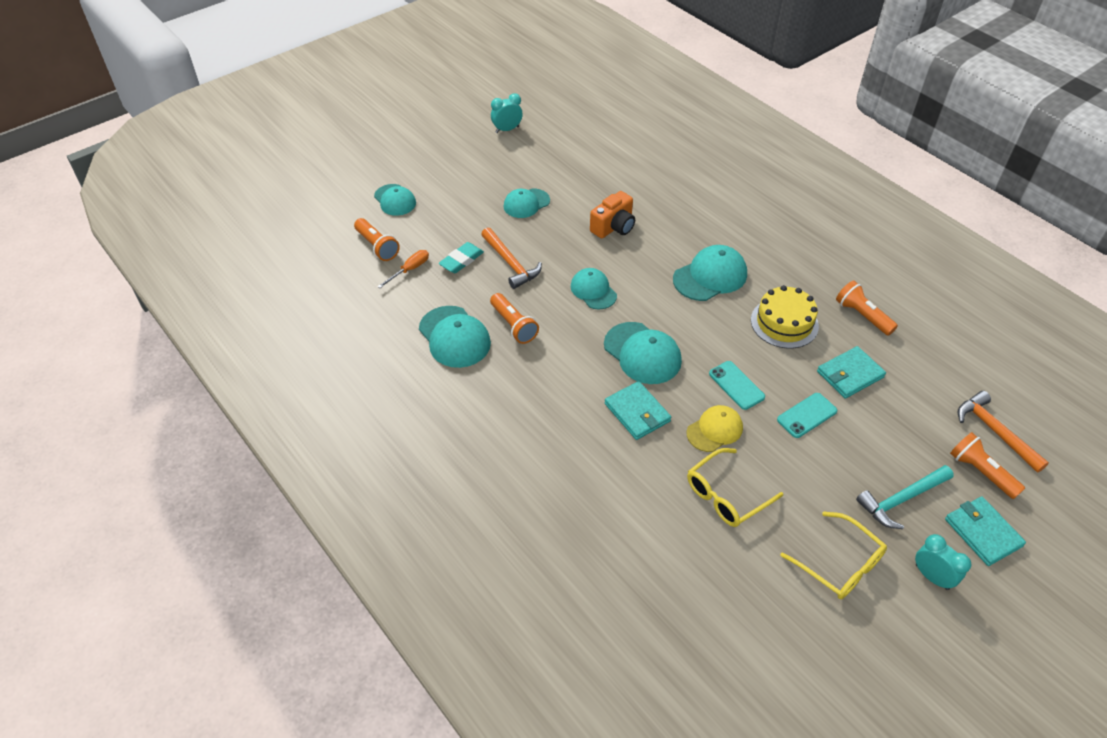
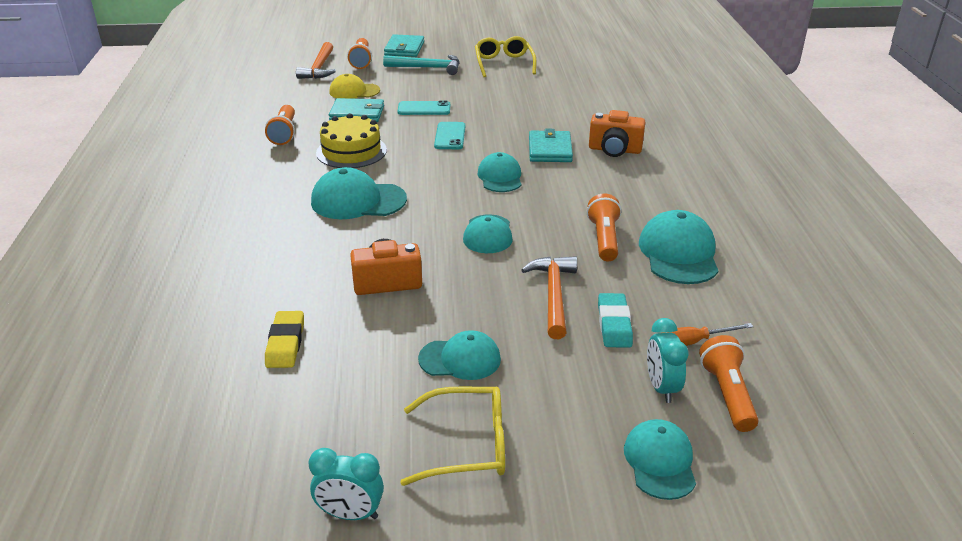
camera: 145 degrees left, 15 degrees down
turquoise eraser [438,242,484,273] -> turquoise eraser turned 75 degrees counterclockwise [598,293,633,348]
turquoise cap [604,322,682,384] -> turquoise cap [478,152,521,192], size x0.67
yellow cap [686,405,743,452] -> yellow cap moved to [330,74,380,99]
yellow glasses [687,448,783,527] -> yellow glasses moved to [400,387,505,486]
turquoise clock [915,534,971,590] -> turquoise clock moved to [647,318,688,403]
none -> yellow eraser [265,311,304,368]
none -> orange camera [589,110,645,157]

